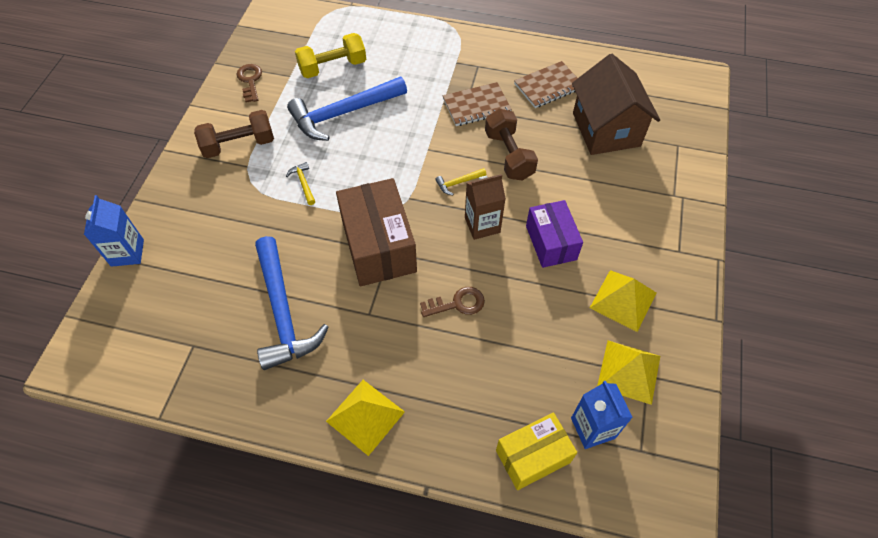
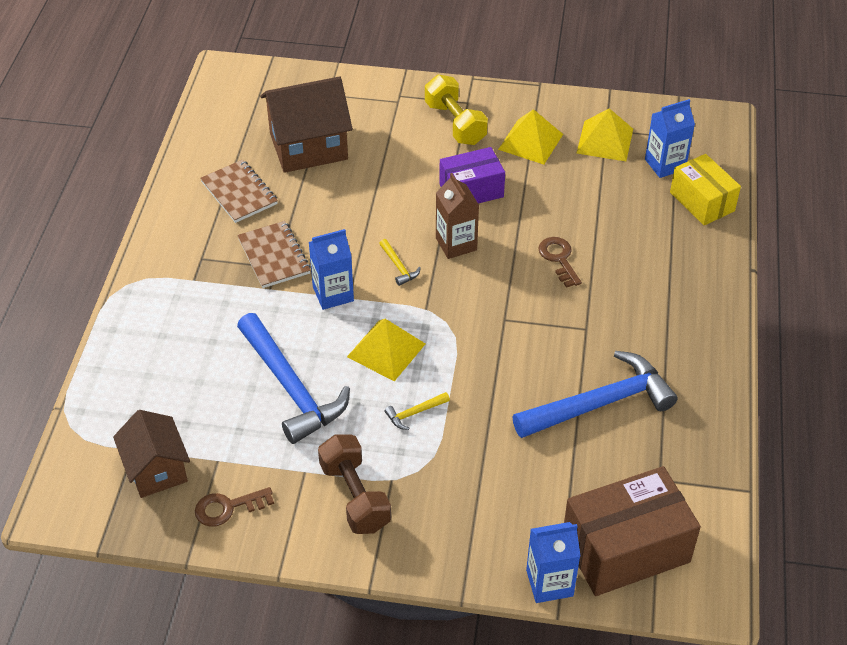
camera: 95 degrees left, 10 degrees down
yellow dumbbell [295,33,366,78] -> yellow dumbbell moved to [425,75,488,145]
yellow pyramid [326,380,405,456] -> yellow pyramid moved to [347,319,425,381]
brown box [336,178,417,286] -> brown box moved to [564,466,701,596]
brown dumbbell [485,109,538,181] -> none
none -> brown house [113,410,190,498]
none -> blue carton [309,229,354,310]

